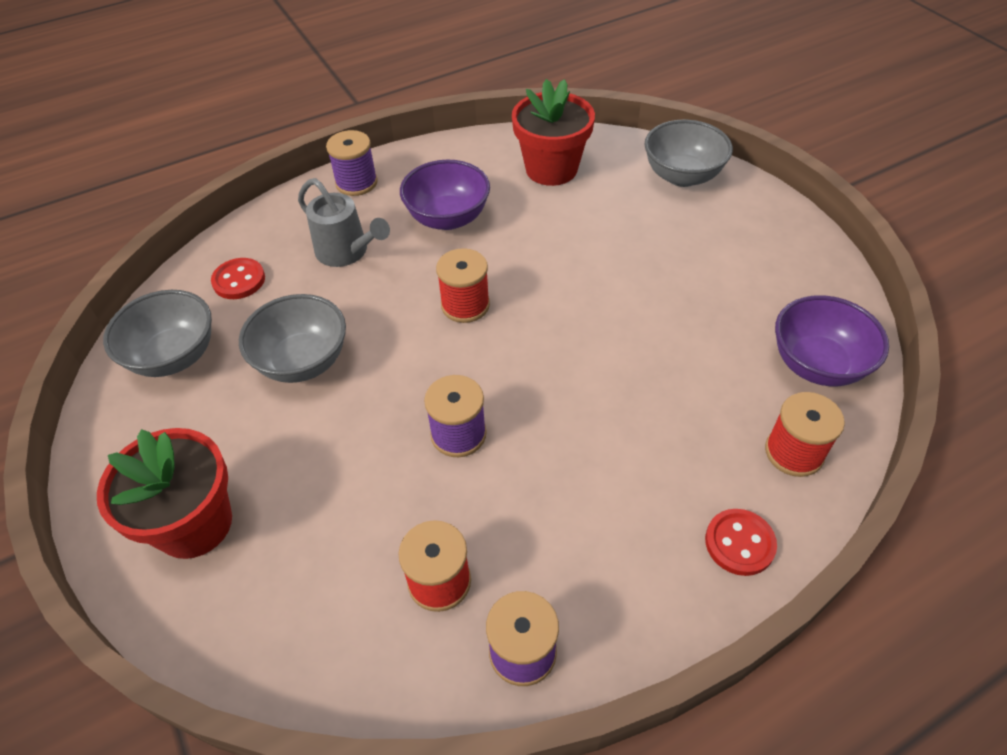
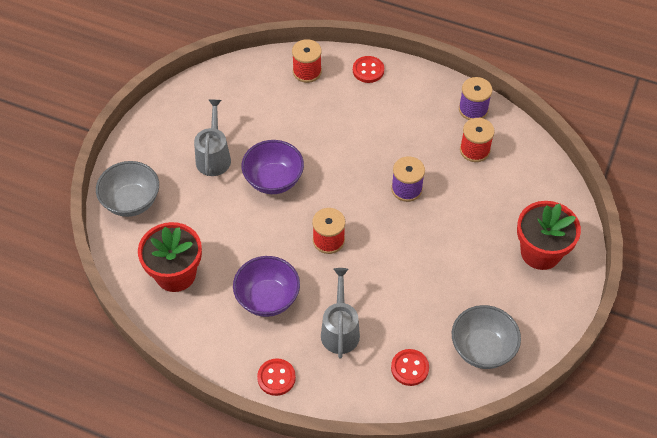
camera: 130 degrees left, 5 degrees up
grey bowl [239,294,346,383] -> none
purple spool [326,130,378,196] -> red button [257,358,296,396]
purple bowl [775,295,889,386] -> purple bowl moved to [241,140,304,194]
none -> grey watering can [194,99,231,176]

